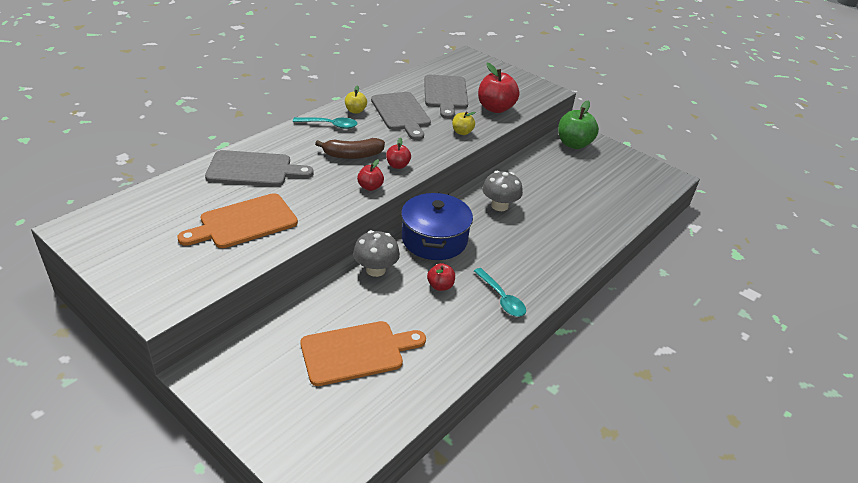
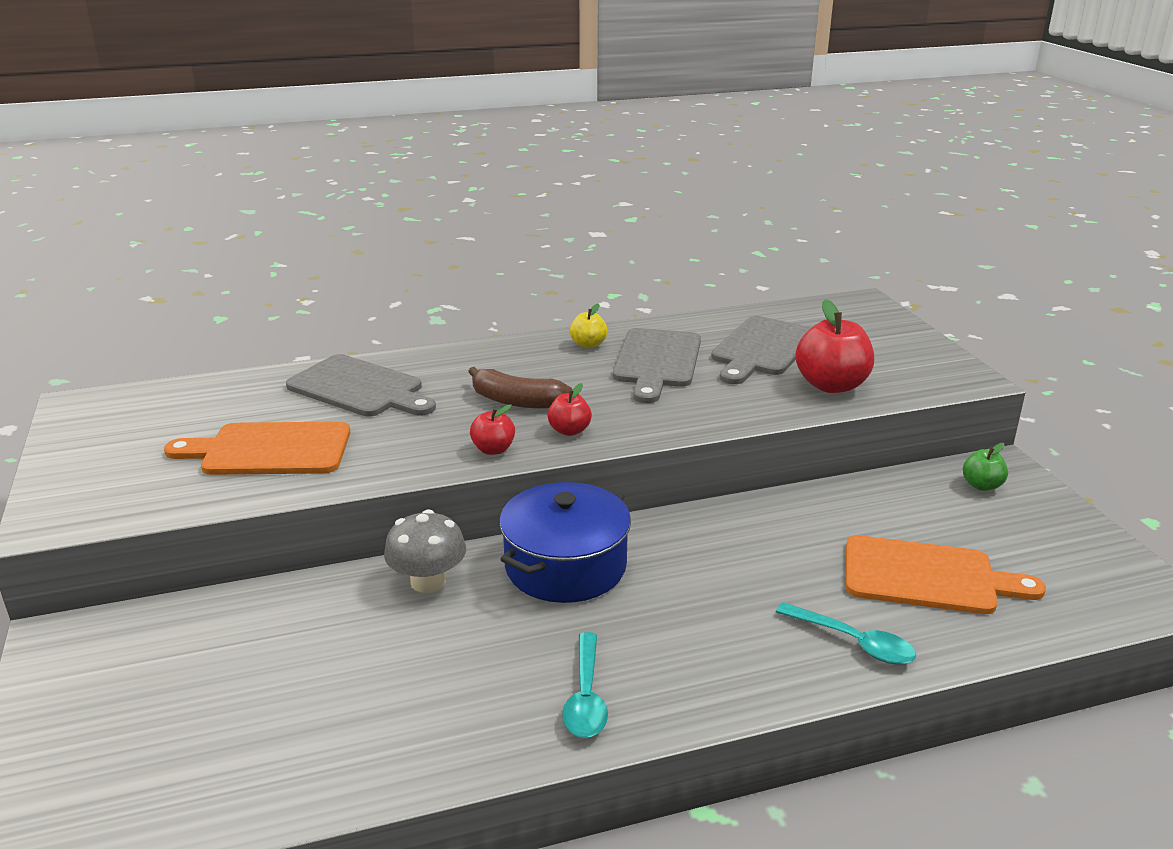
camera: 35 degrees right, 10 degrees down
turquoise spoon [293,117,357,129] -> turquoise spoon moved to [776,602,916,664]
orange cutting board [300,321,426,386] -> orange cutting board moved to [846,535,1046,614]
red apple [427,263,455,291] -> none
yellow apple [452,111,476,135] -> none
grey mushroom [482,171,523,211] -> none
green apple [558,101,599,149] -> green apple [963,443,1008,491], size x0.53

